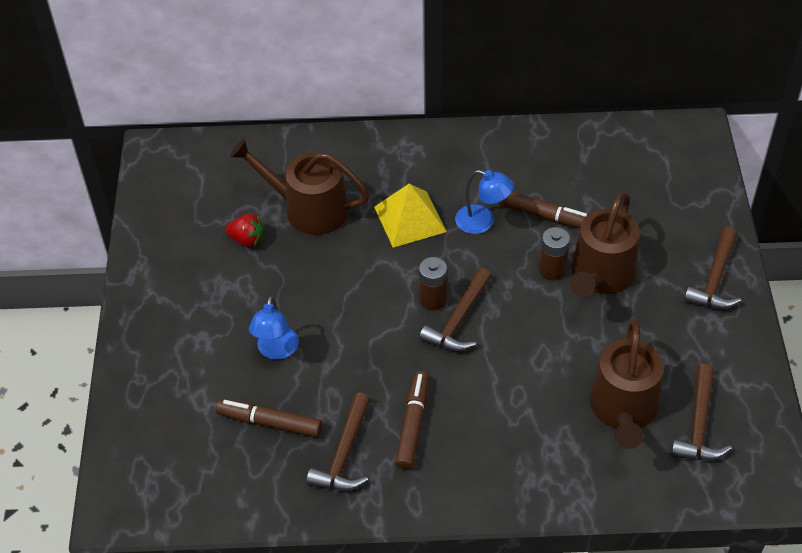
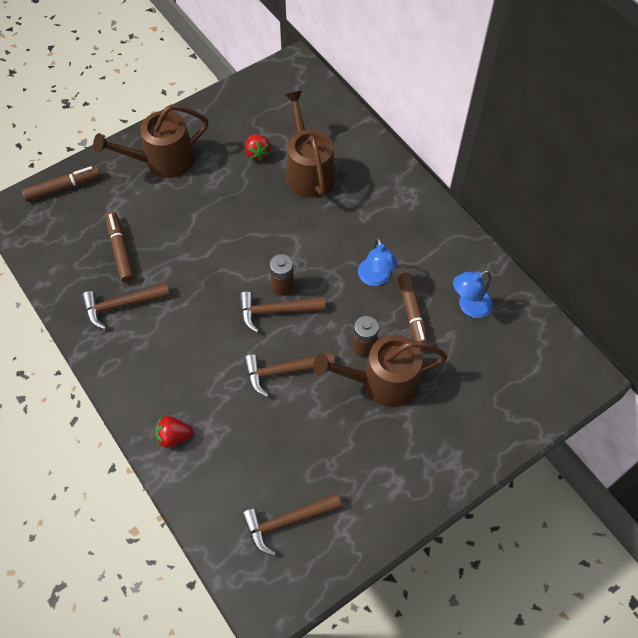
camera: 55 degrees right, 10 degrees up
blue lamp [249,296,299,360] -> blue lamp moved to [453,270,493,318]
yellow pyramid [374,183,447,248] -> none
brown marker [395,371,429,470] -> brown marker moved to [22,166,101,202]
brown watering can [590,319,664,449] -> brown watering can moved to [93,104,208,178]
brown hammer [684,227,741,309] -> brown hammer moved to [244,352,335,397]
none -> red strawberry [155,416,193,448]

